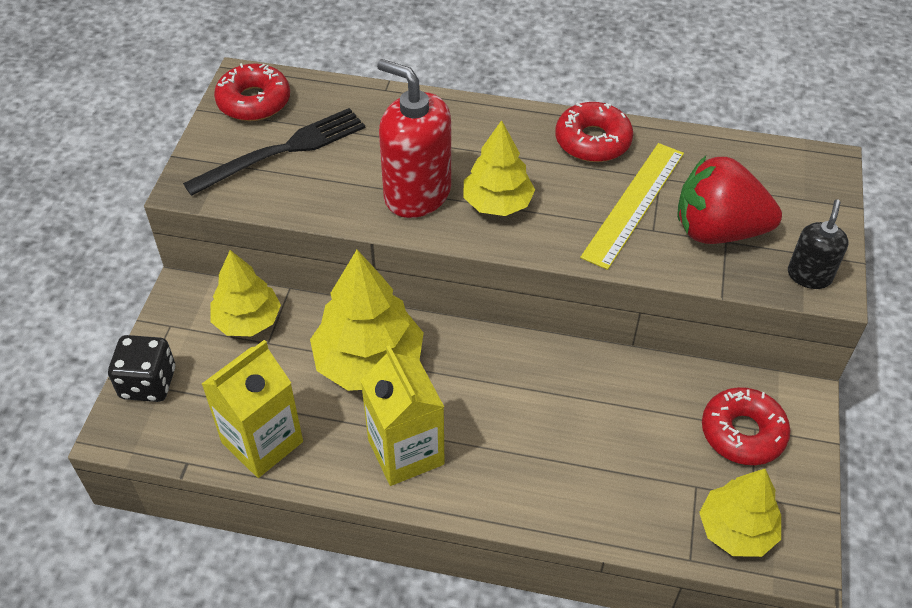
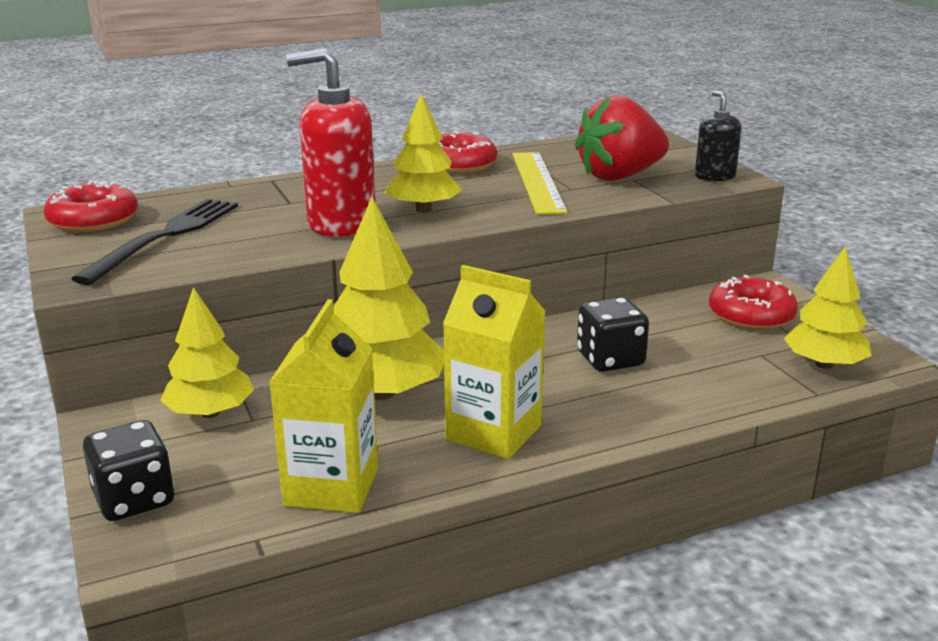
camera: 35 degrees left, 25 degrees down
none -> black dice [577,297,649,372]

